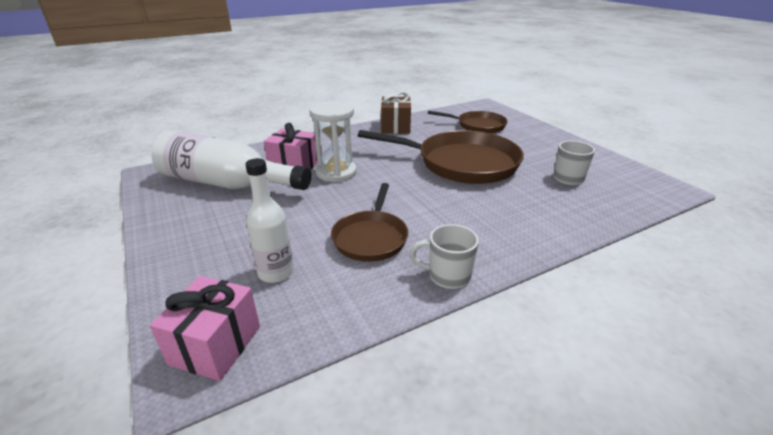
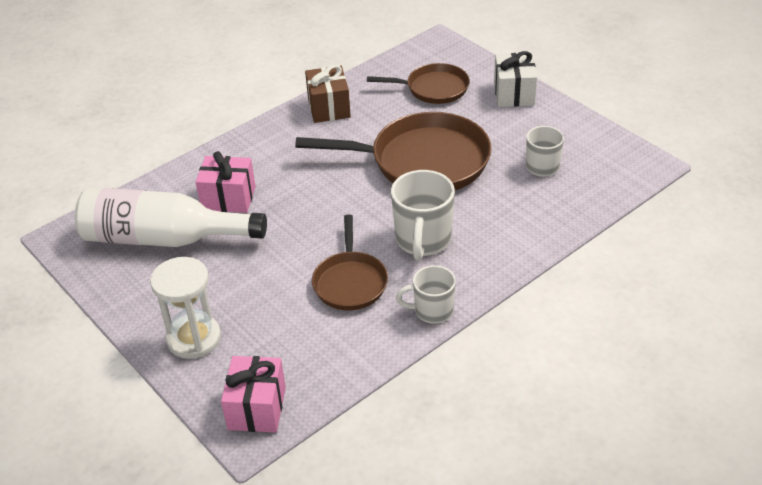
camera: 10 degrees left, 10 degrees up
white bottle [245,158,294,283] -> none
white hourglass [309,101,357,182] -> white hourglass moved to [150,257,221,359]
none -> white mug [391,170,455,261]
none -> white gift [494,51,537,107]

